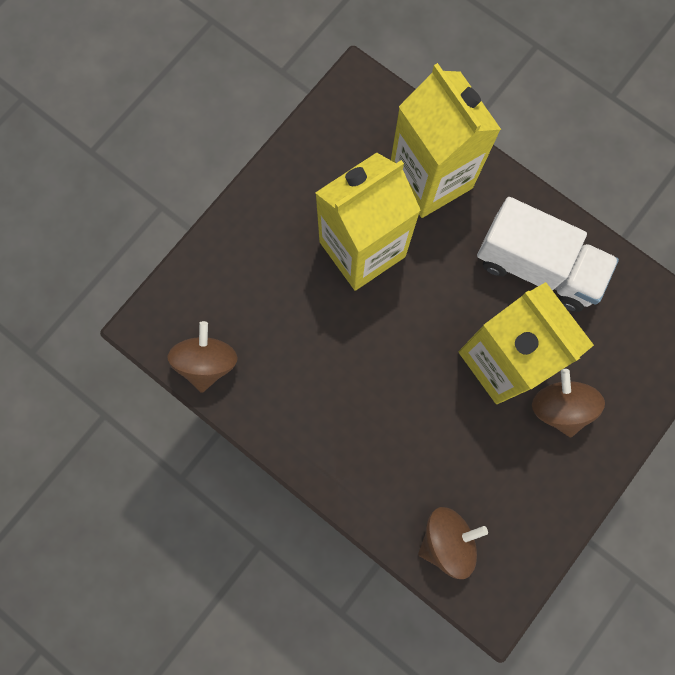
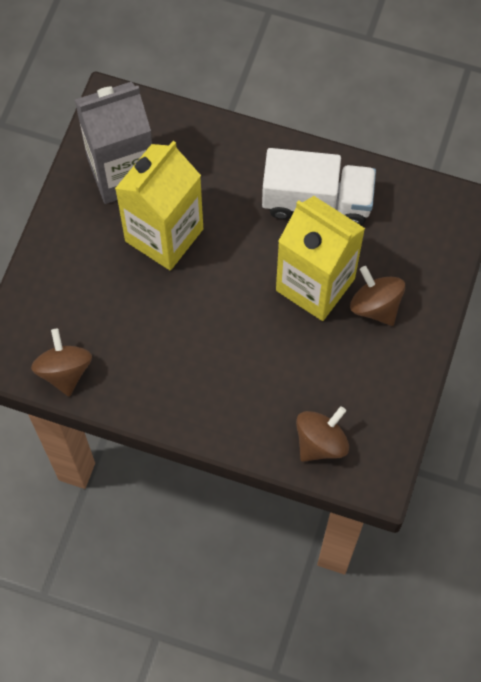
camera: 20 degrees left, 10 degrees down
yellow carton [391,63,501,218] -> none
none -> grey carton [75,82,152,204]

